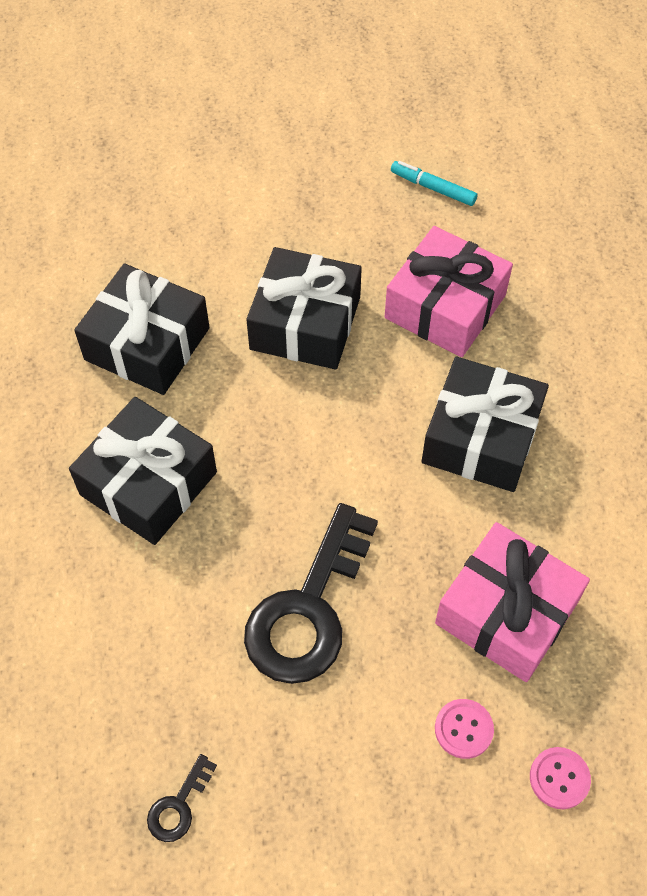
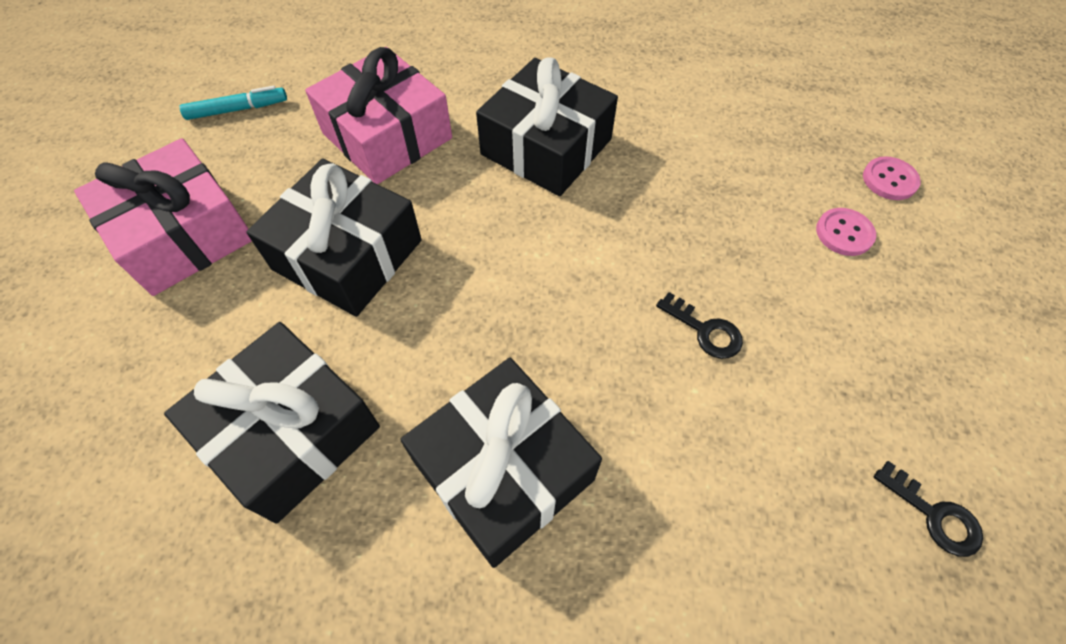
camera: 75 degrees left, 0 degrees up
black key [244,503,378,684] -> black key [656,292,743,359], size x0.42
turquoise marker [391,161,478,206] -> turquoise marker turned 150 degrees counterclockwise [179,86,287,120]
pink gift [435,522,590,682] -> pink gift moved to [74,138,252,296]

